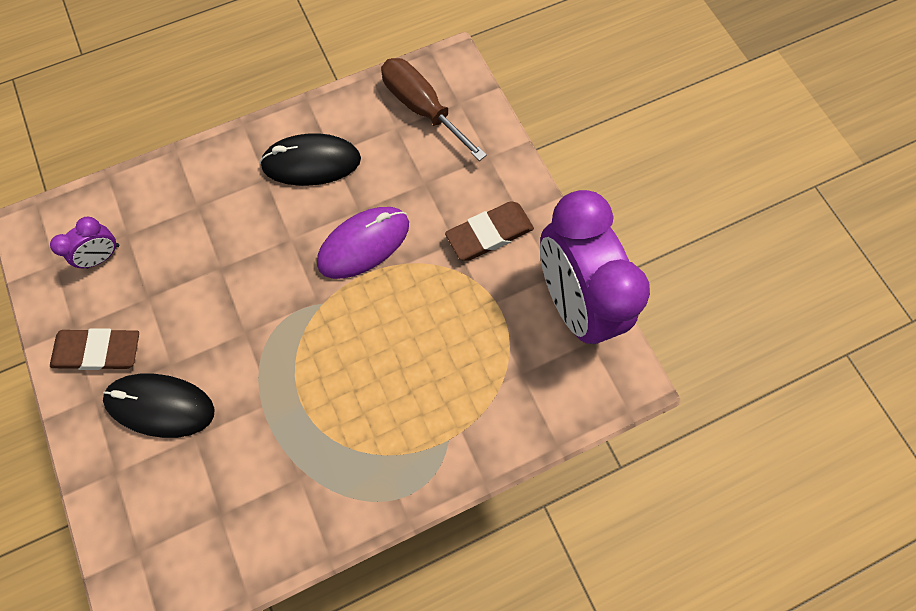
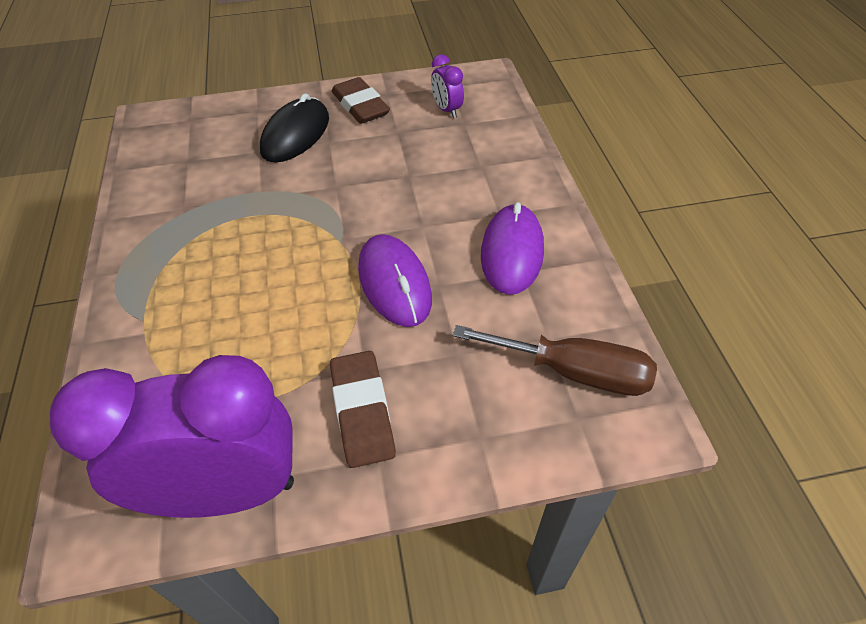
camera: 105 degrees right, 20 degrees down
brown eraser [50,328,139,370] -> brown eraser turned 45 degrees counterclockwise [332,77,390,124]
black mouse [260,133,361,186] -> purple mouse [481,202,544,295]
brown screwdriver [381,58,487,161] -> brown screwdriver turned 45 degrees clockwise [452,325,657,396]

